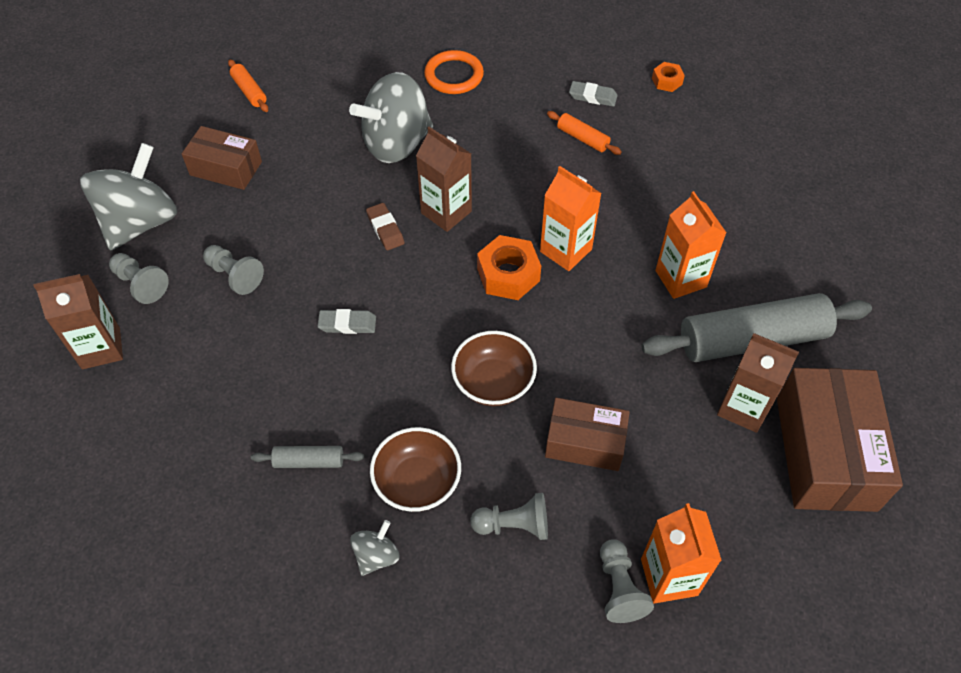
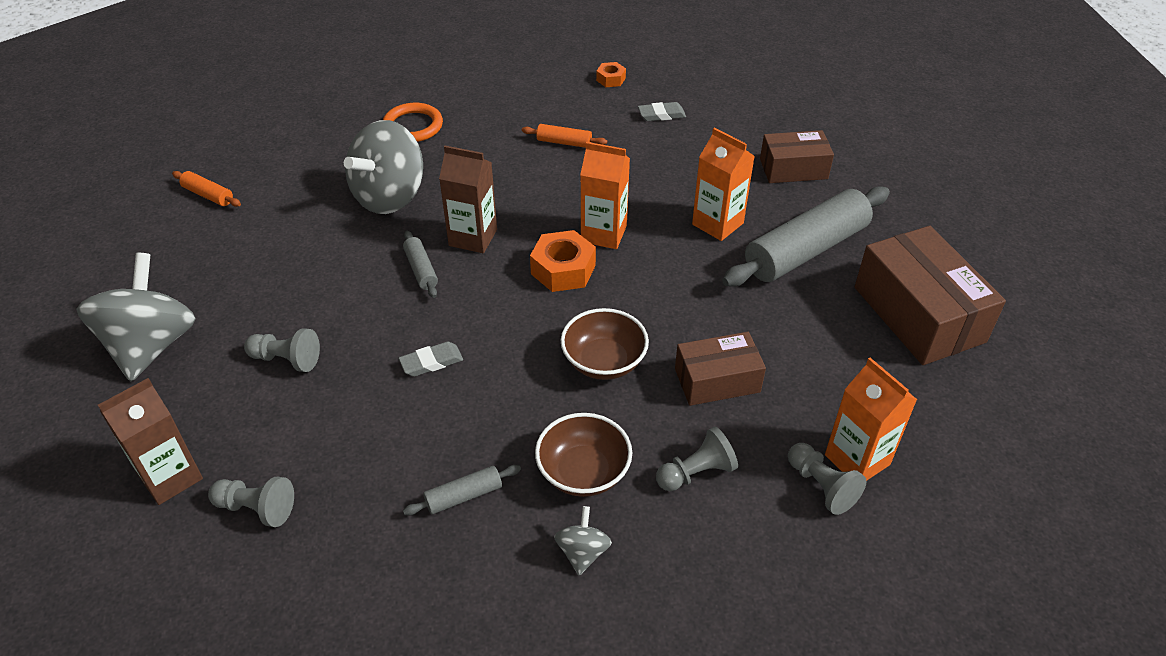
camera: 25 degrees left, 10 degrees down
grey pawn [109,253,169,304] -> grey pawn moved to [208,477,294,527]
brown box [182,126,262,190] -> brown box moved to [760,130,834,183]
brown eraser [366,203,404,250] -> grey rolling pin [403,231,438,298]
grey eraser [569,81,618,107] -> grey eraser moved to [638,102,686,121]
brown carton [717,333,799,433] -> none

